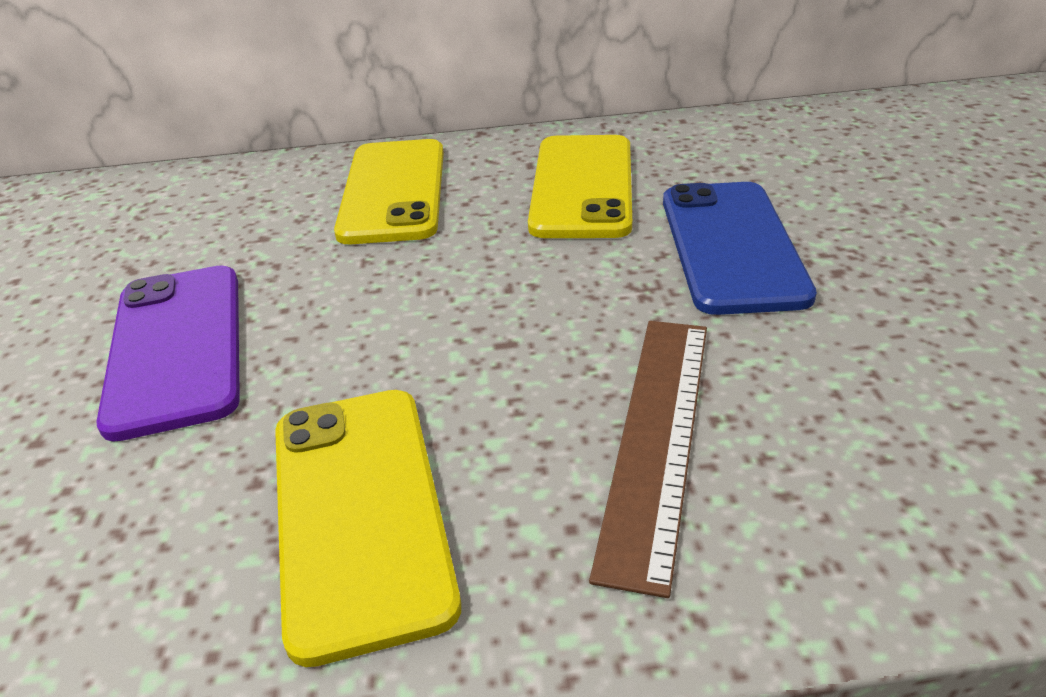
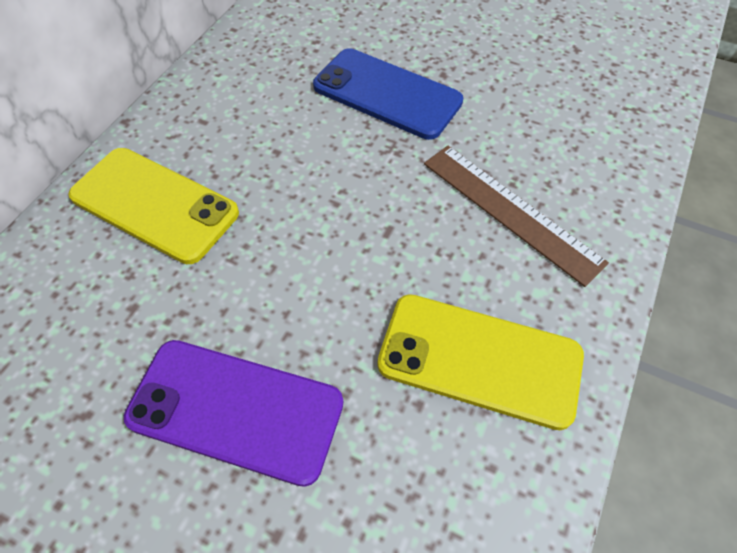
camera: 60 degrees left, 20 degrees up
yellow phone [528,135,632,238] -> none

